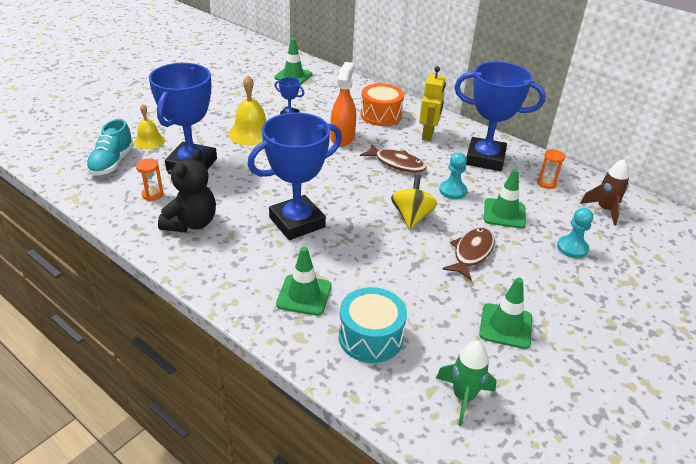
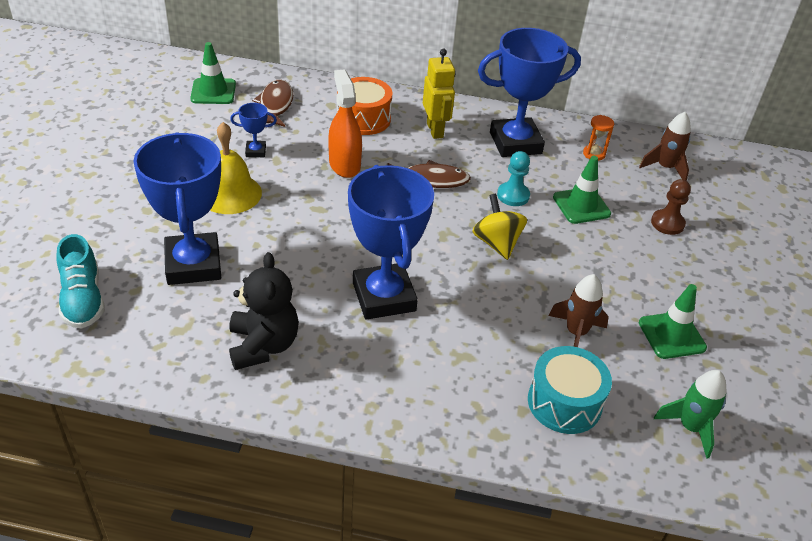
camera: 30 degrees left, 5 degrees up
yellow bell [134,104,165,150] -> none
orange hourglass [136,158,164,201] -> none
blue trophy [248,112,342,240] -> blue trophy turned 45 degrees counterclockwise [348,165,434,320]
green traffic cone [276,246,331,316] -> none
brown fish [442,227,495,281] -> brown fish moved to [252,80,294,127]
turquoise pawn [557,208,593,258] -> brown pawn [651,179,691,235]
none -> brown rocket [549,274,609,347]

